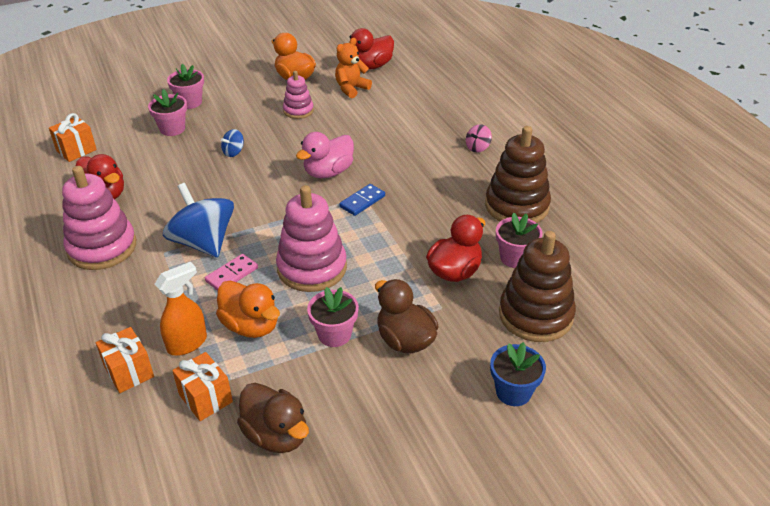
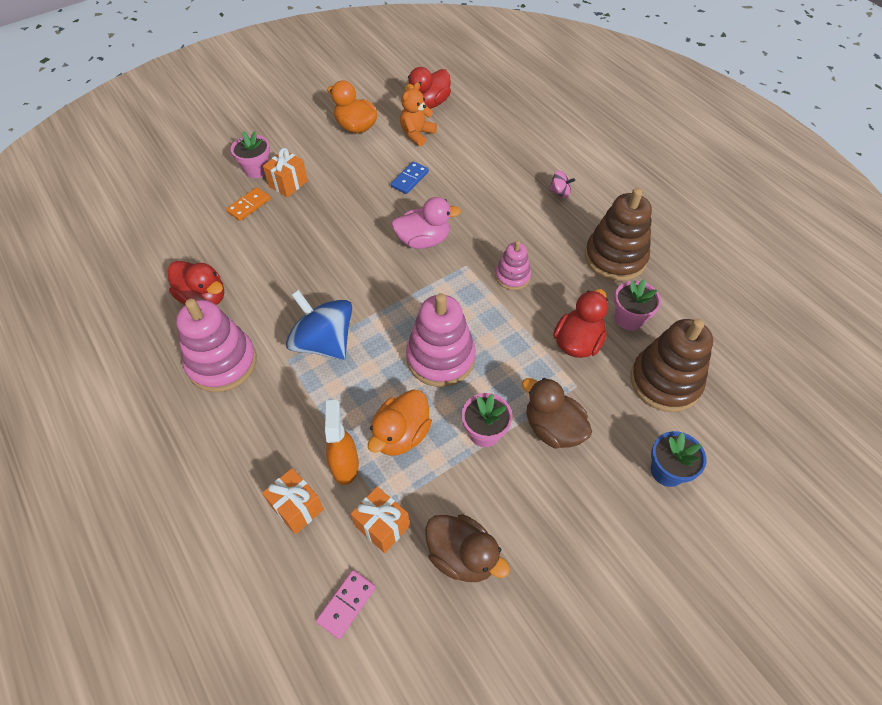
camera: 10 degrees left, 15 degrees up
orange gift [49,113,97,162] -> orange gift moved to [263,148,308,198]
pink flower pot [148,89,187,136] -> orange domino [226,187,270,221]
orange spray bottle [155,262,207,356] -> orange spray bottle turned 45 degrees counterclockwise [325,400,359,485]
pink domino [205,254,258,291] -> pink domino moved to [316,570,376,639]
orange duck [216,280,280,338] -> orange duck turned 90 degrees clockwise [368,389,432,456]
blue spinning top [221,129,244,157] -> none
pink stacking toy [283,71,314,119] -> pink stacking toy moved to [495,240,531,290]
pink duck [296,132,354,178] -> pink duck turned 135 degrees counterclockwise [391,197,461,249]
blue domino [339,184,385,216] -> blue domino moved to [391,162,429,194]
pink spinning top [466,124,492,152] -> pink spinning top turned 105 degrees counterclockwise [549,171,575,198]

